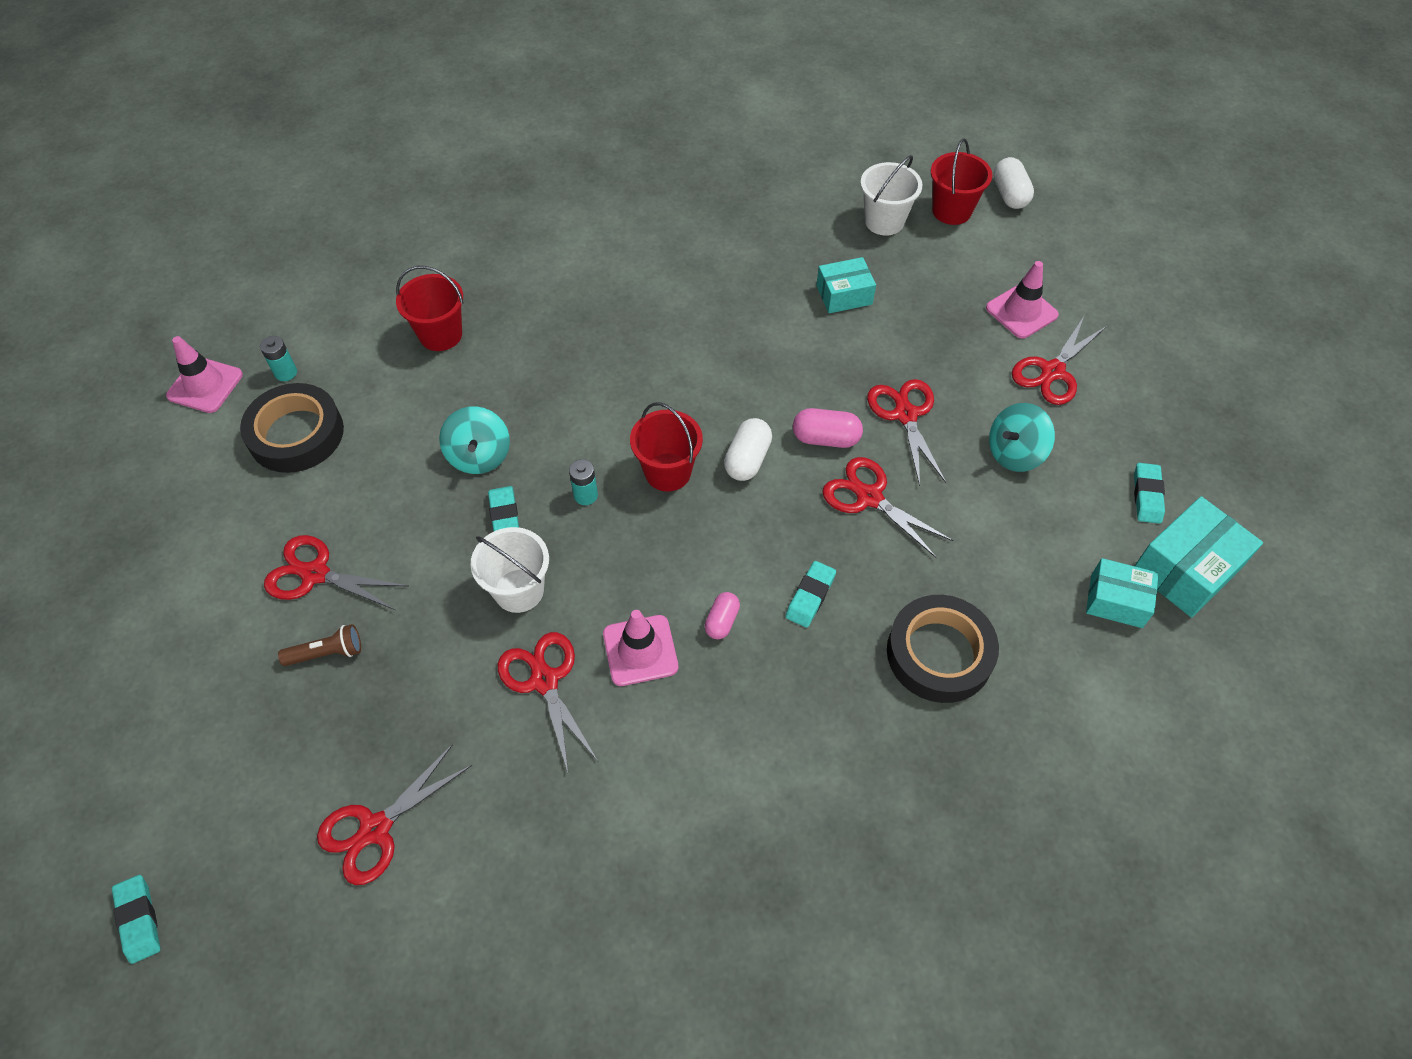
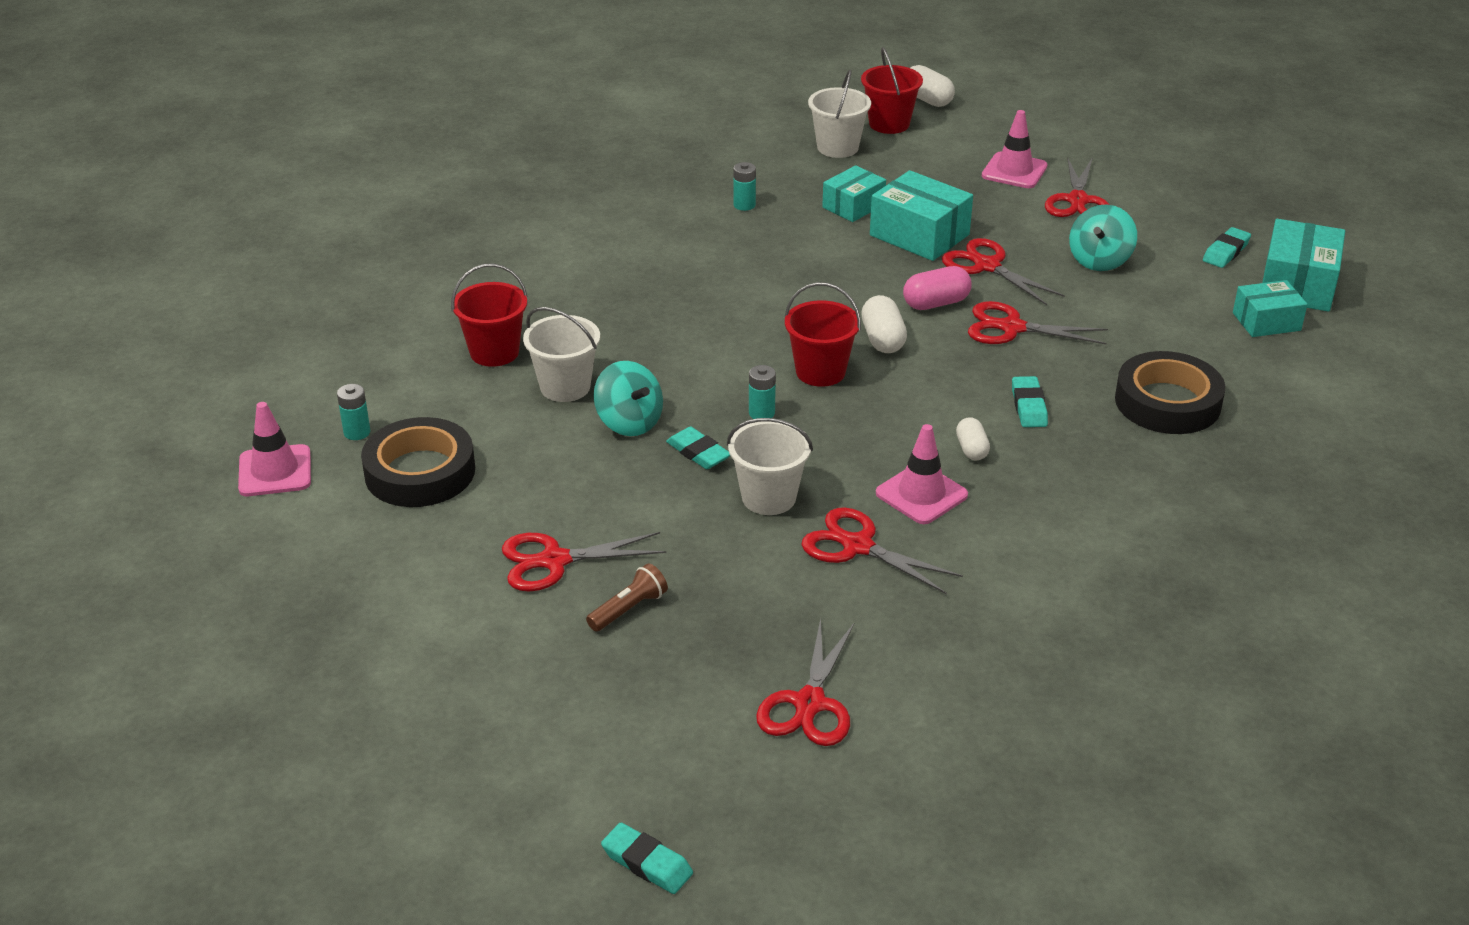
camera: 30 degrees left, 20 degrees down
pink capsule [704,592,740,639] -> white capsule [956,417,990,460]
turquoise eraser [1134,463,1165,524] -> turquoise eraser turned 60 degrees clockwise [1203,227,1251,268]
none -> white bucket [523,307,600,402]
none -> turquoise battery [733,162,756,211]
none -> turquoise box [870,170,973,261]

